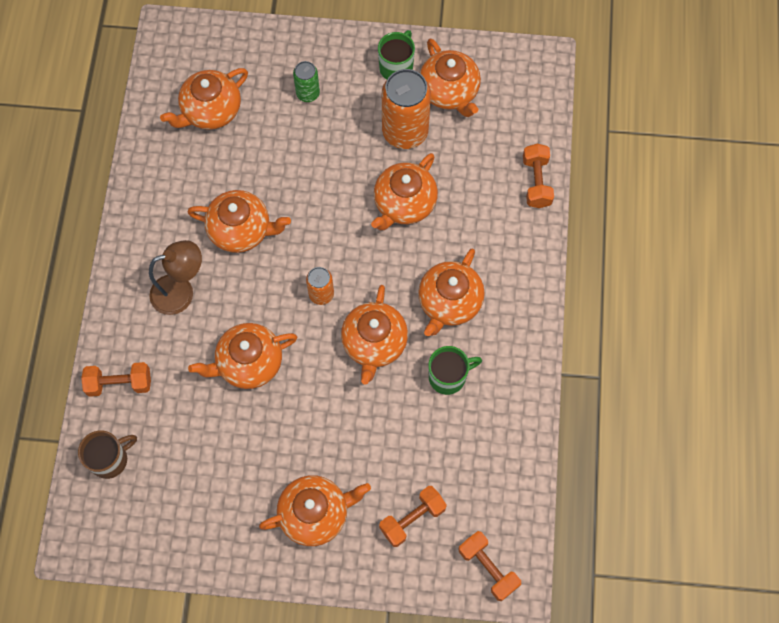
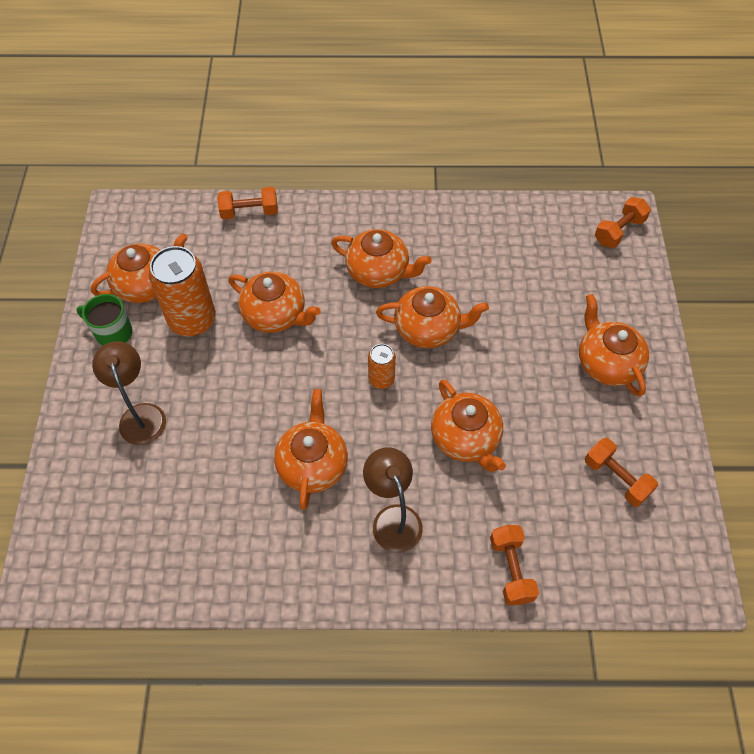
camera: 95 degrees left, 10 degrees down
brown mug [78,430,137,479] -> none
orange teapot [160,68,248,130] -> none
green can [293,61,320,102] -> brown lamp [92,341,166,445]
orange dumbbell [379,486,447,547] -> orange dumbbell moved to [585,438,658,507]
green mug [428,346,482,395] -> none

